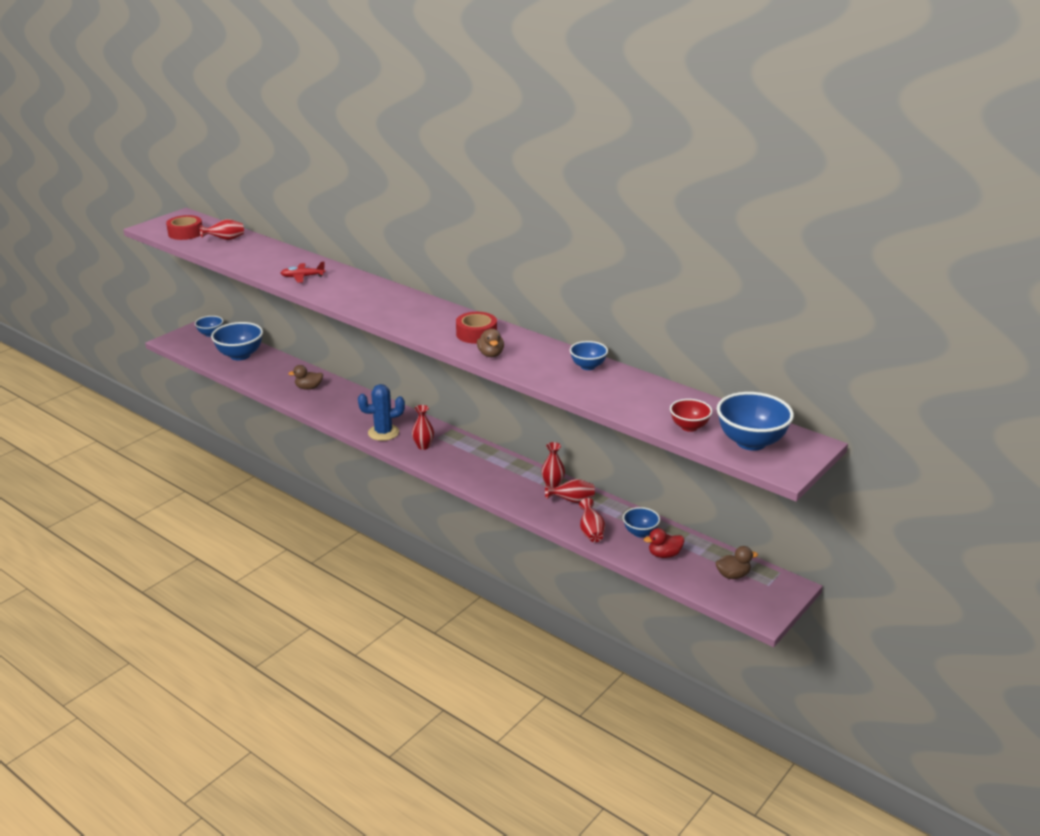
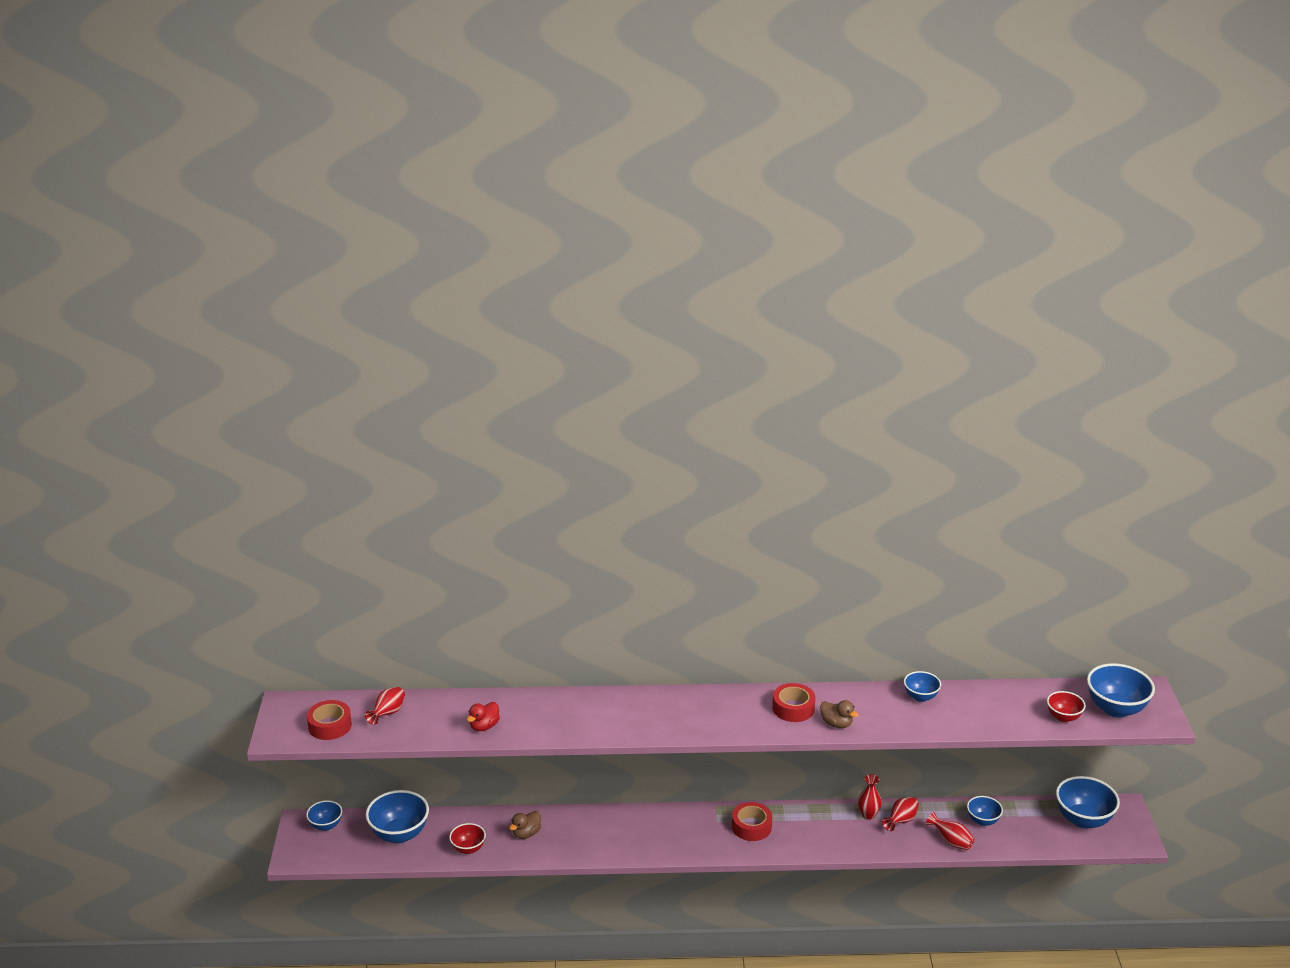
camera: 40 degrees left, 0 degrees up
red plane [281,262,326,283] -> none
blue cactus [358,384,405,441] -> none
red vase [412,405,434,450] -> none
red duck [644,528,684,558] -> red duck moved to [467,702,500,731]
brown duck [715,546,758,579] -> blue bowl [1056,776,1120,829]
none -> red bowl [449,823,486,854]
none -> red tape [732,802,772,841]

